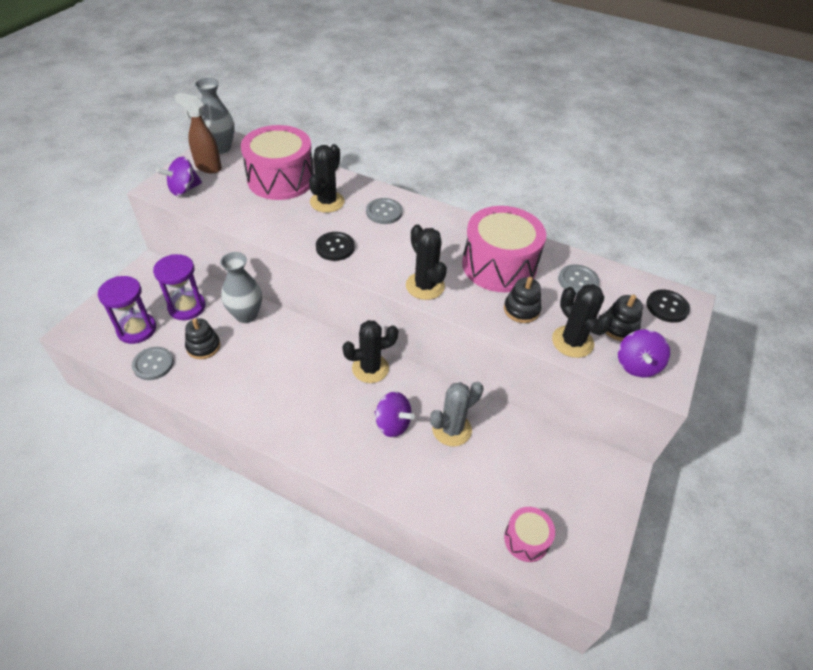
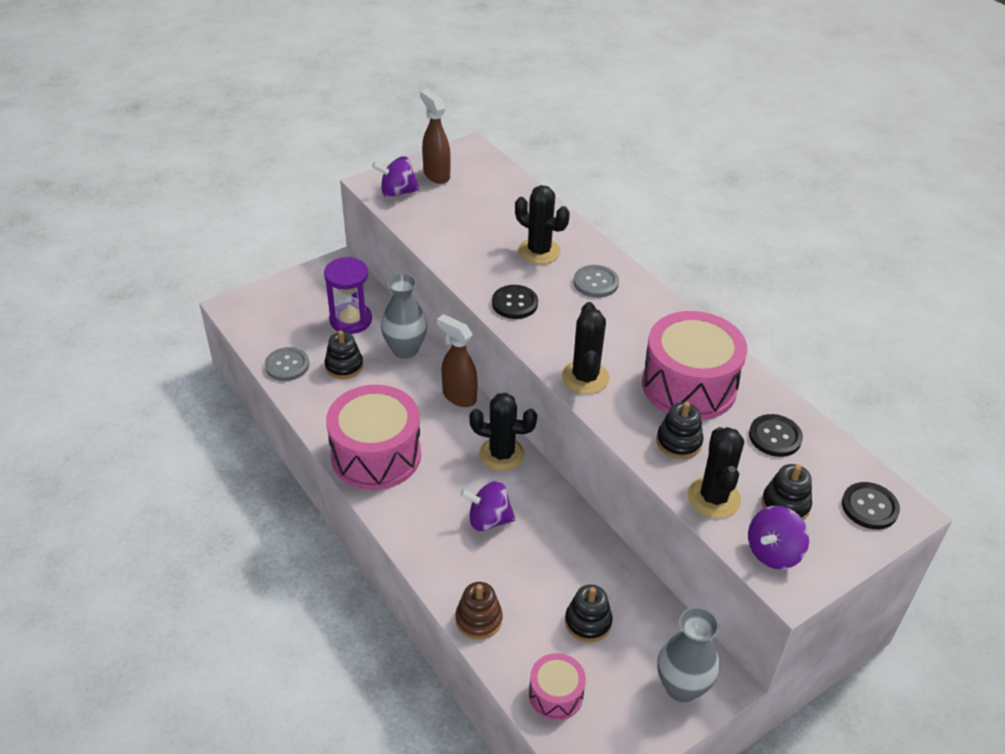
camera: 30 degrees right, 5 degrees down
purple hourglass [98,276,156,344] -> none
grey vase [195,78,235,154] -> grey vase moved to [657,607,719,702]
pink drum [241,125,314,200] -> pink drum moved to [326,385,421,490]
black cactus [309,144,345,213] -> black cactus turned 75 degrees clockwise [515,185,570,264]
purple spinning top [375,392,415,437] -> purple spinning top turned 120 degrees clockwise [460,481,516,531]
grey cactus [430,382,483,447] -> none
grey button [558,264,599,295] -> black button [749,414,803,457]
none -> brown spray bottle [437,314,478,407]
none -> brown stacking toy [455,582,503,640]
none -> black stacking toy [565,584,613,642]

